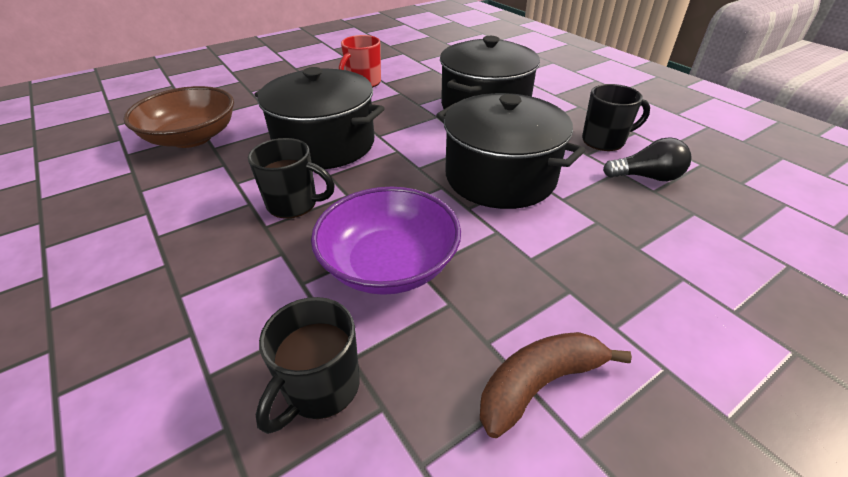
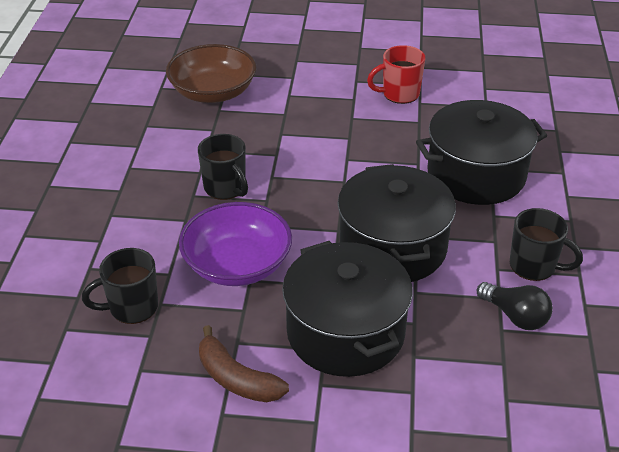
camera: 40 degrees right, 0 degrees up
black pot [254,67,385,169] -> black pot moved to [282,241,413,377]
brown banana [480,332,632,438] -> brown banana turned 150 degrees counterclockwise [199,325,289,402]

